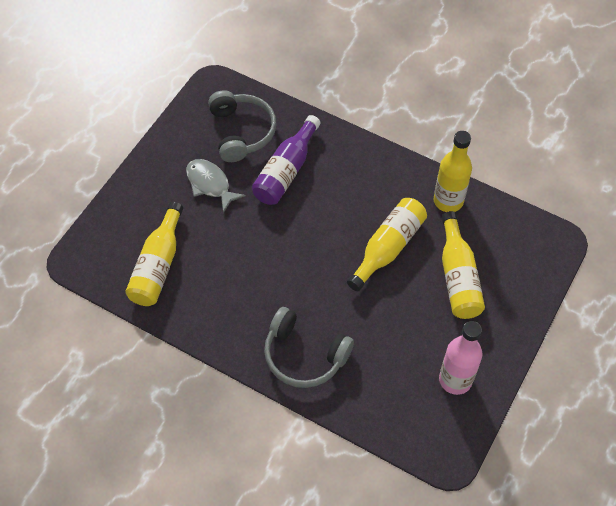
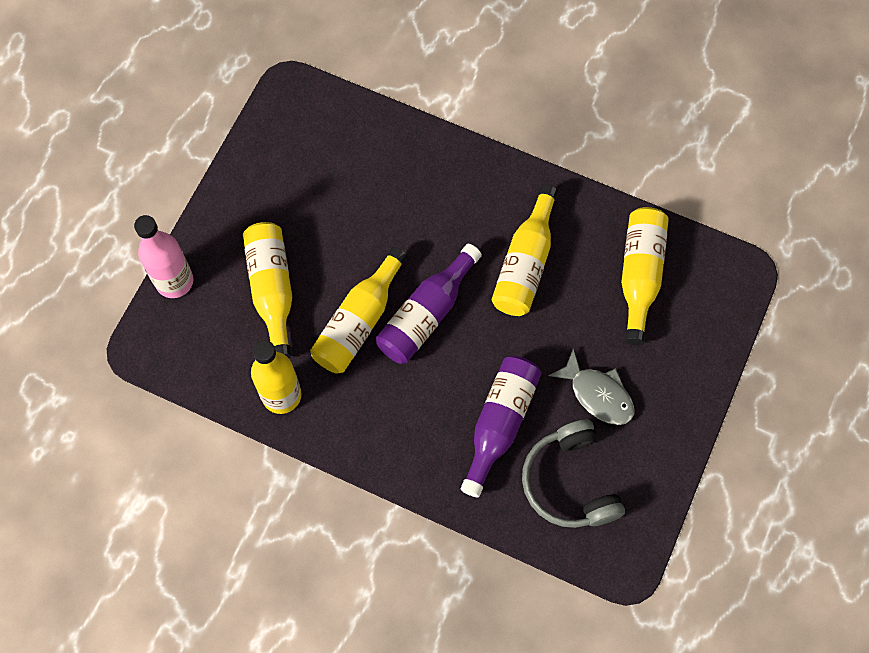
camera: 175 degrees right, 10 degrees up
grey headphones [264,307,354,388] -> none
pink bottle [439,321,482,395] -> pink bottle moved to [134,215,194,298]
none -> purple bottle [376,244,482,364]
none -> yellow bottle [492,185,558,316]

